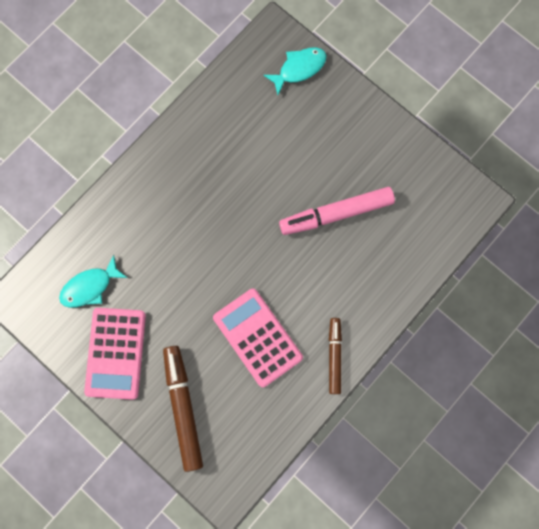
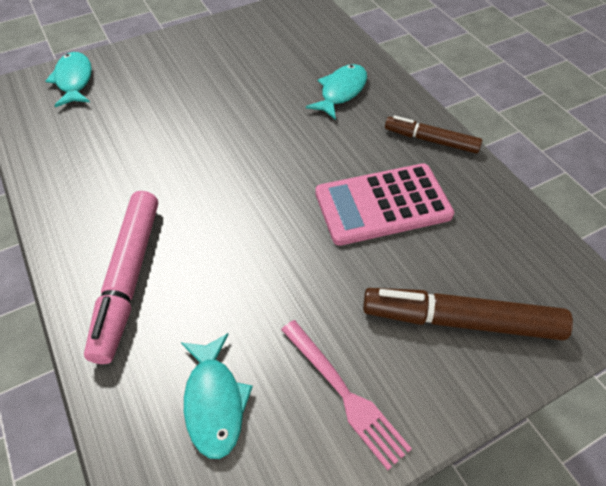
camera: 70 degrees left, 25 degrees down
pink calculator [84,308,146,400] -> pink fork [281,320,412,470]
pink marker [279,187,395,235] -> pink marker moved to [84,191,158,364]
none -> turquoise fish [306,64,367,120]

